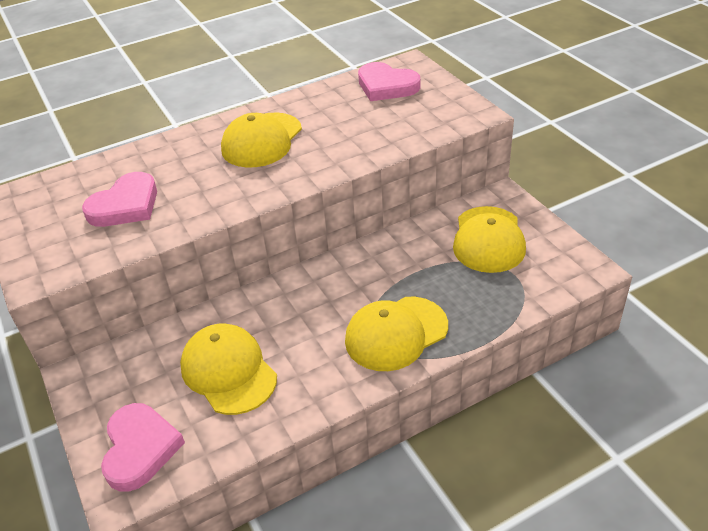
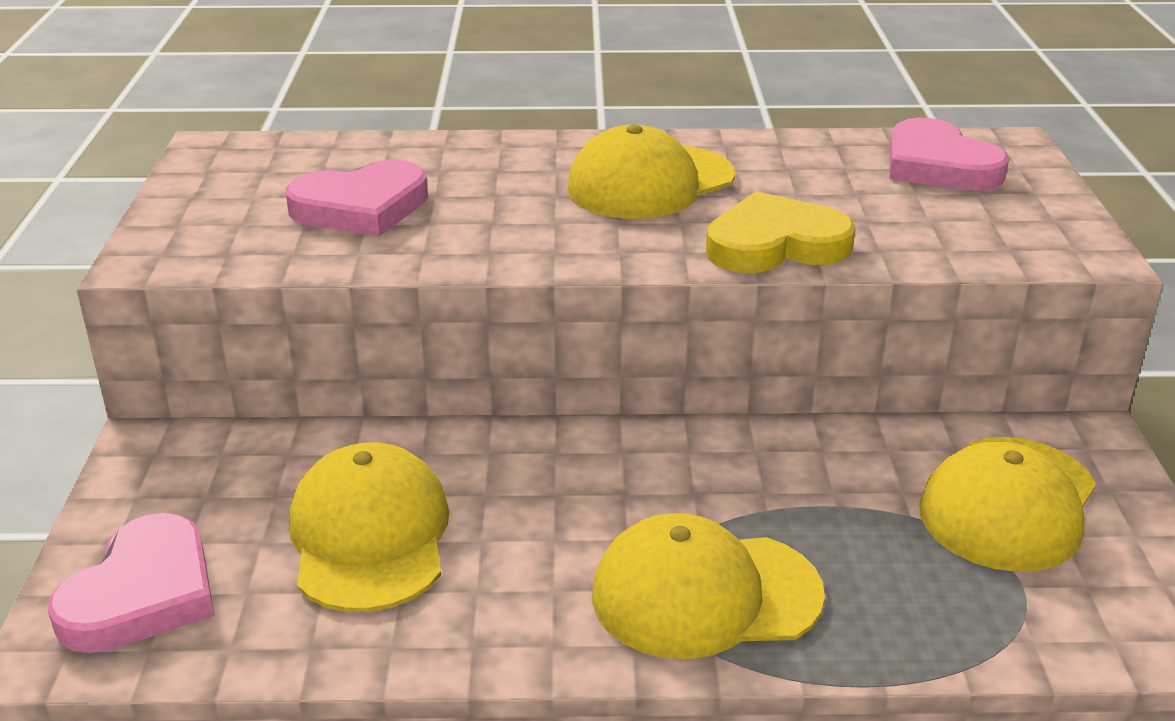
camera: 25 degrees right, 10 degrees down
none -> yellow heart [706,191,856,273]

